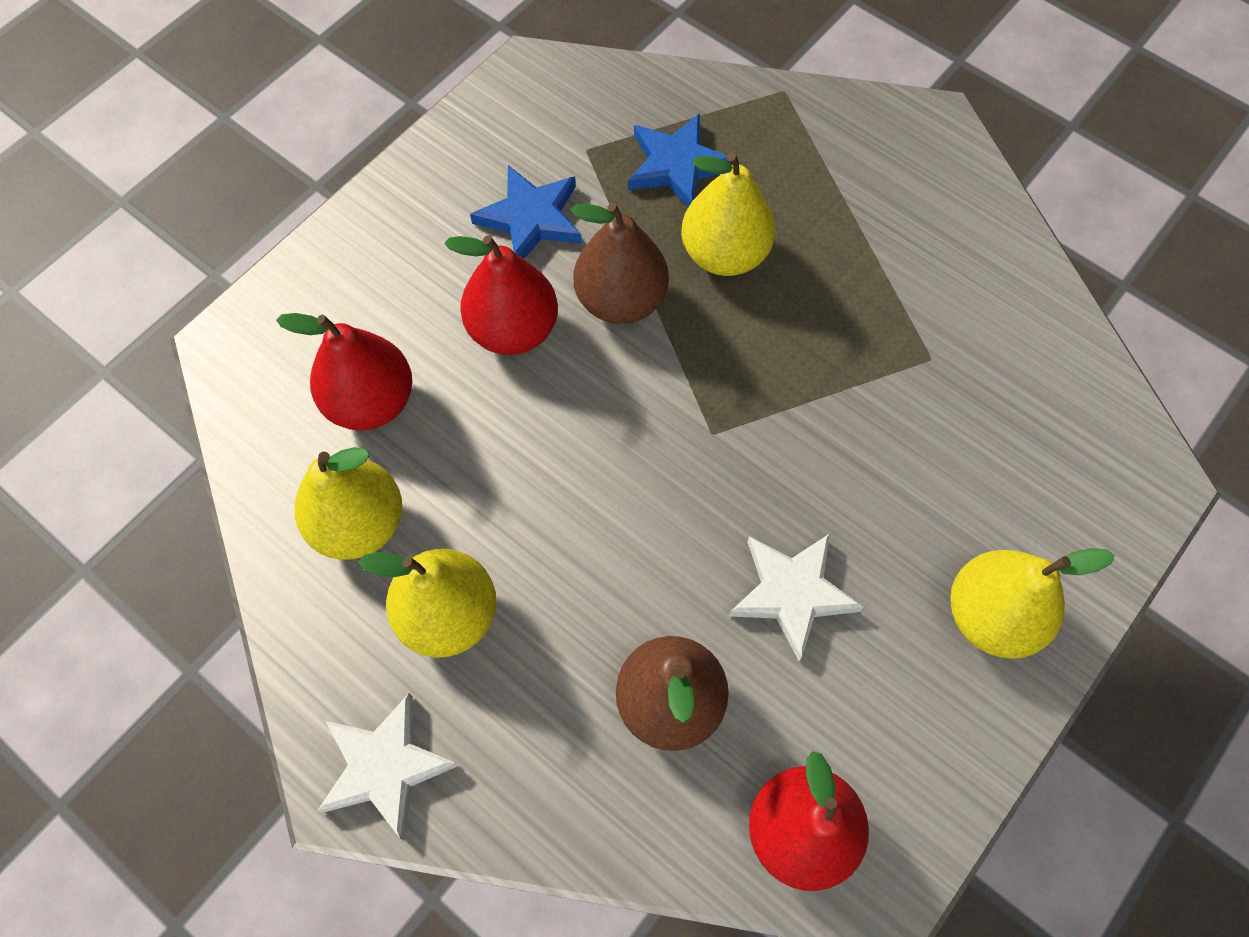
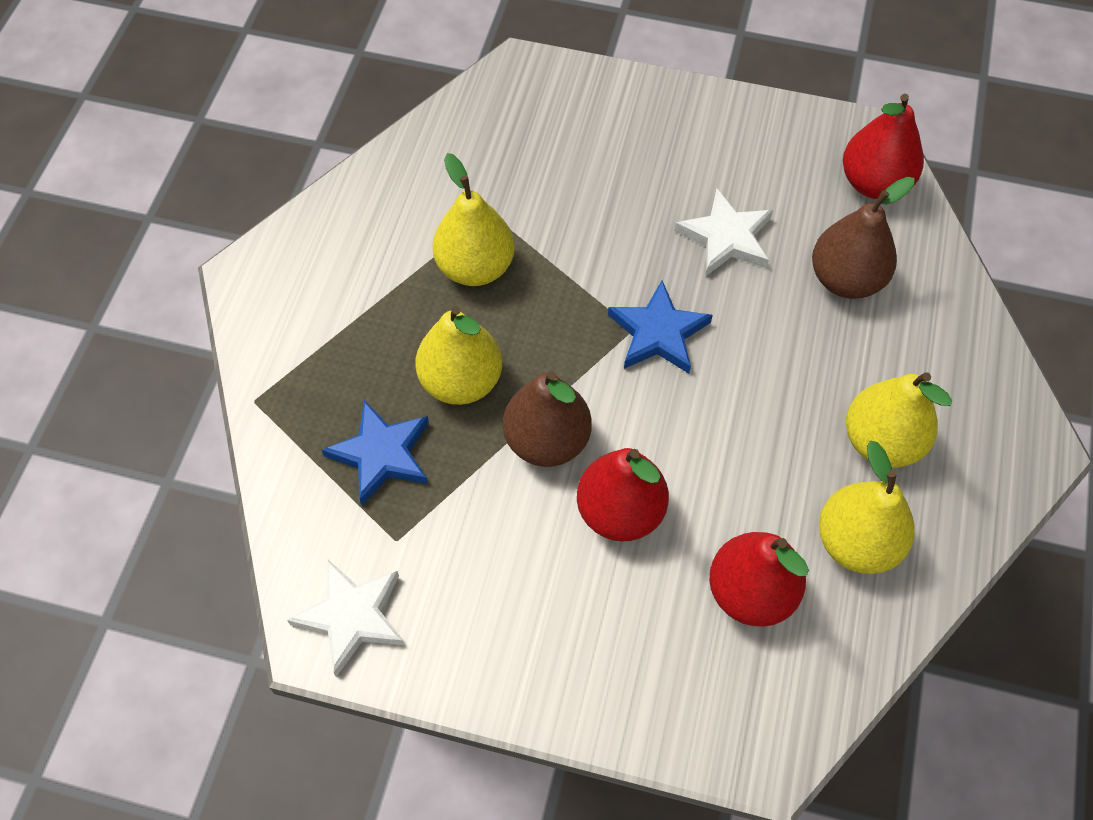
camera: 115 degrees left, 5 degrees down
white star [317,693,459,840] -> white star moved to [287,559,405,677]
blue star [470,165,582,259] -> blue star moved to [608,281,713,373]
yellow pear [950,548,1115,659] -> yellow pear moved to [432,153,515,286]

